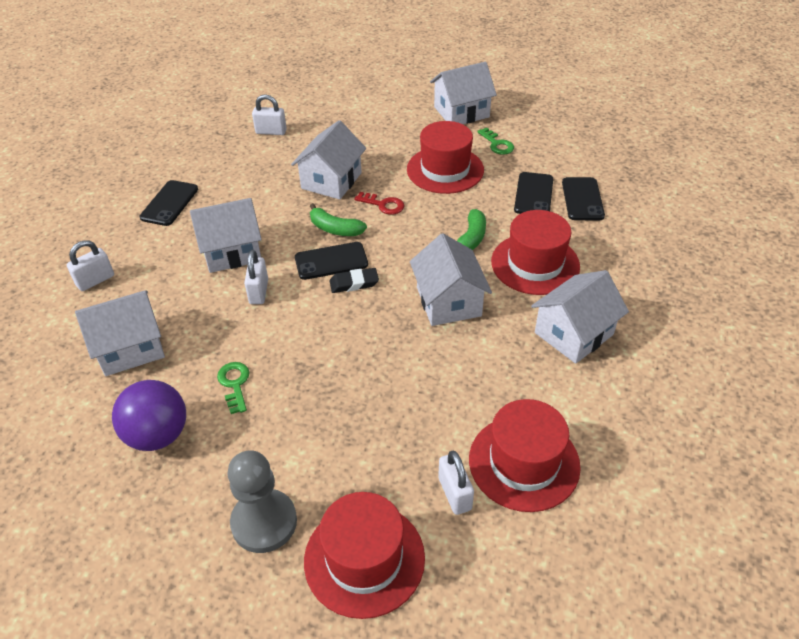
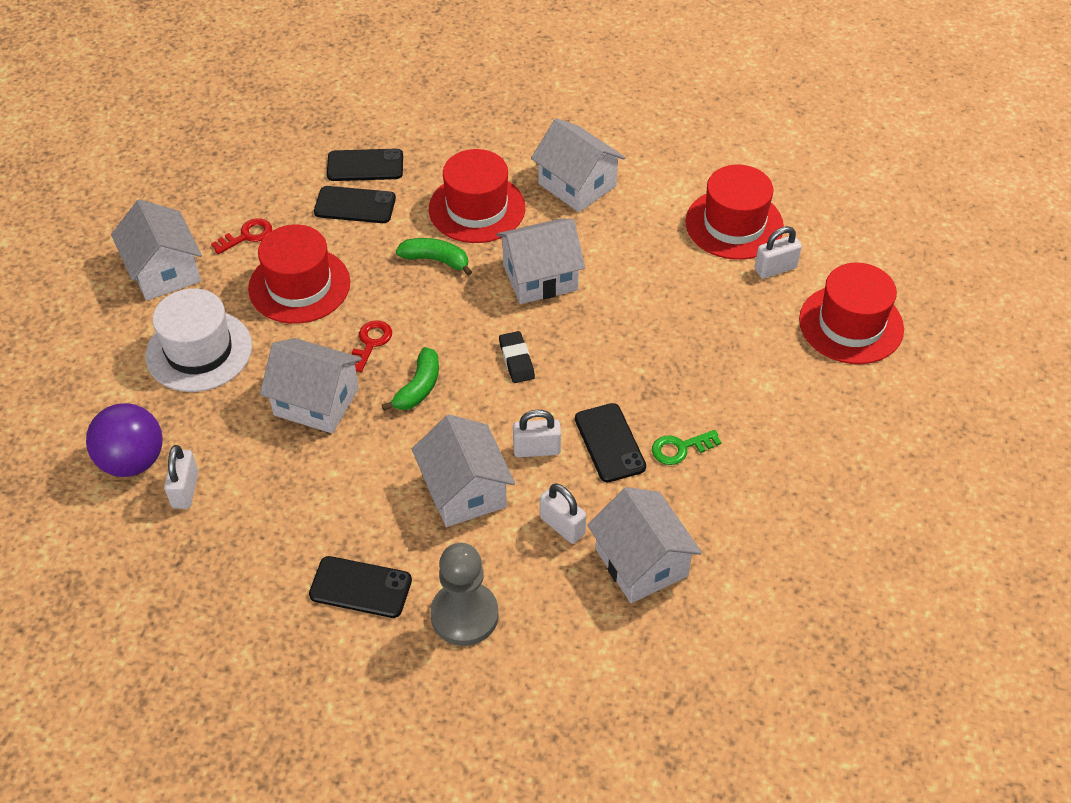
camera: 95 degrees left, 5 degrees up
white padlock [67,240,114,291] -> white padlock moved to [540,483,586,544]
purple ball [112,380,186,451] -> purple ball moved to [86,403,163,477]
grey pawn [228,450,297,553] -> grey pawn moved to [430,543,499,646]
black phone [295,242,368,280] -> black phone moved to [575,403,646,482]
green key [477,128,514,155] -> red key [211,218,272,254]
none -> white hat [146,288,252,392]

